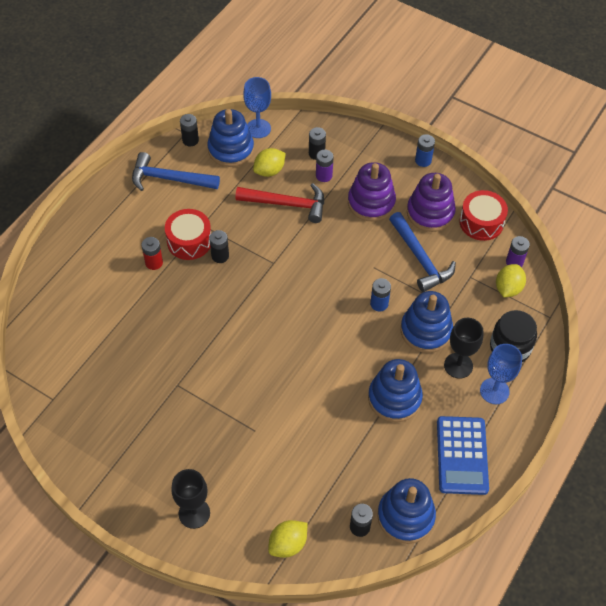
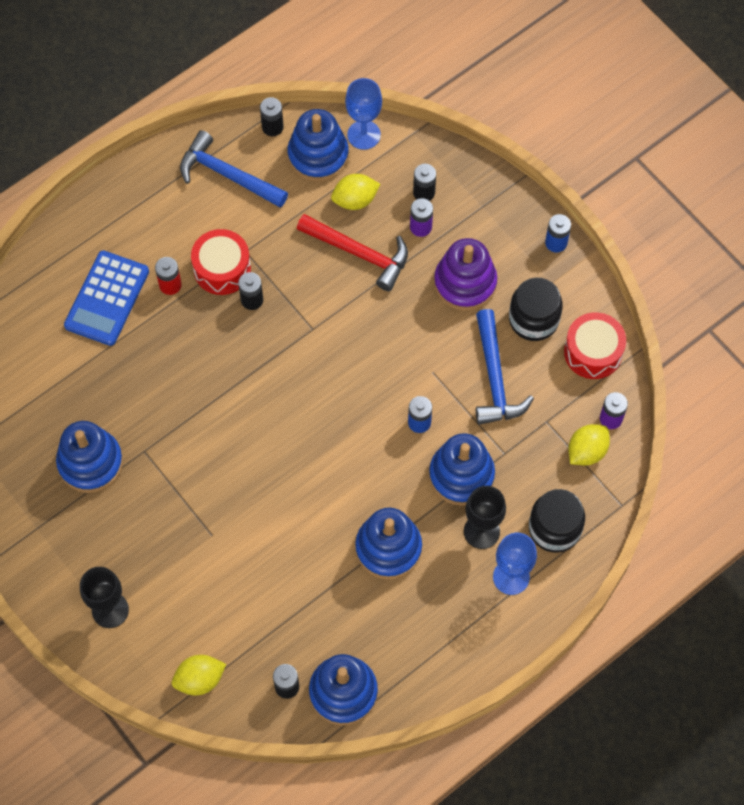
camera: 20 degrees right, 10 degrees up
purple stacking toy [407,173,456,232] -> black jar [509,278,563,341]
blue calculator [437,416,489,495] -> blue calculator moved to [64,251,149,346]
none -> blue stacking toy [56,421,123,493]

